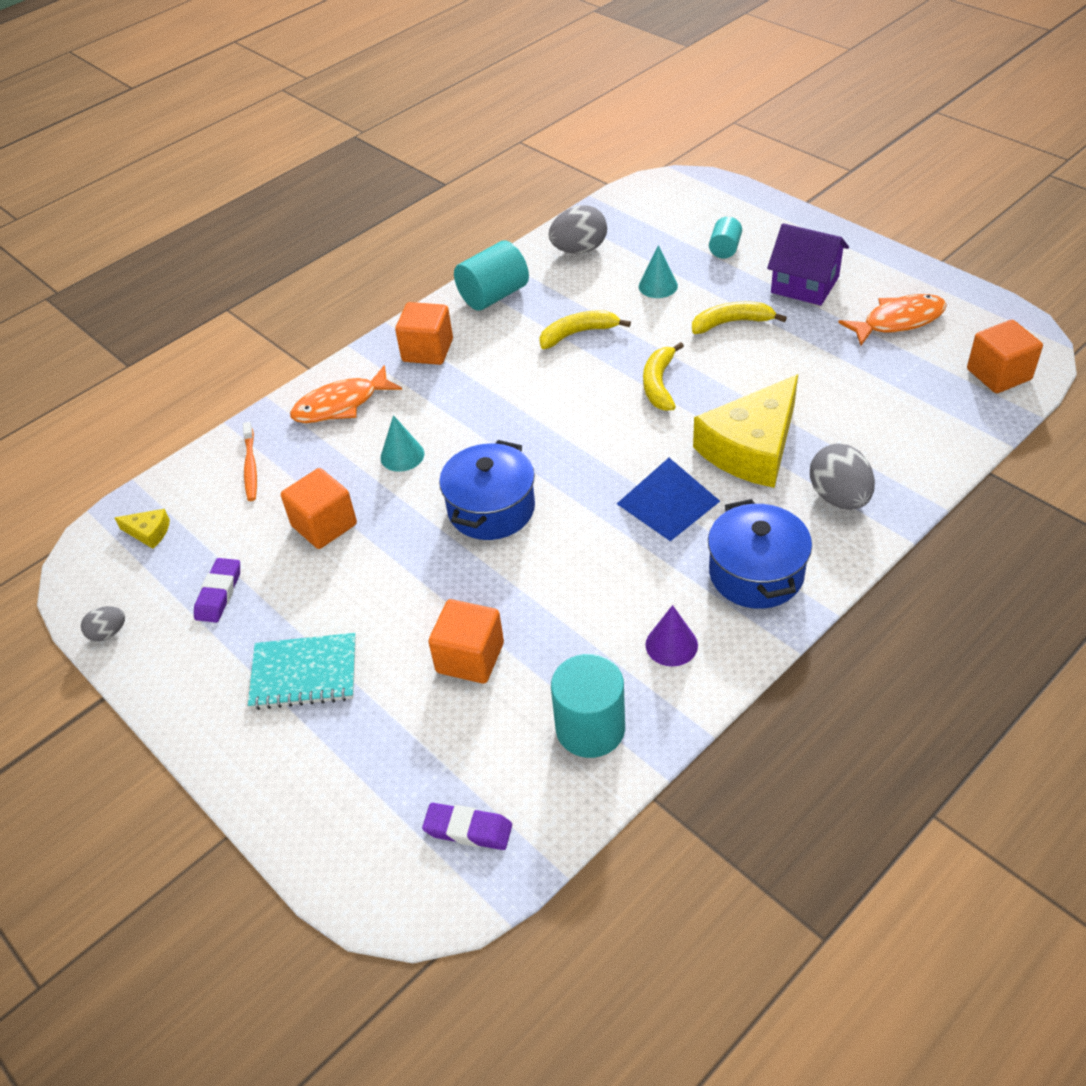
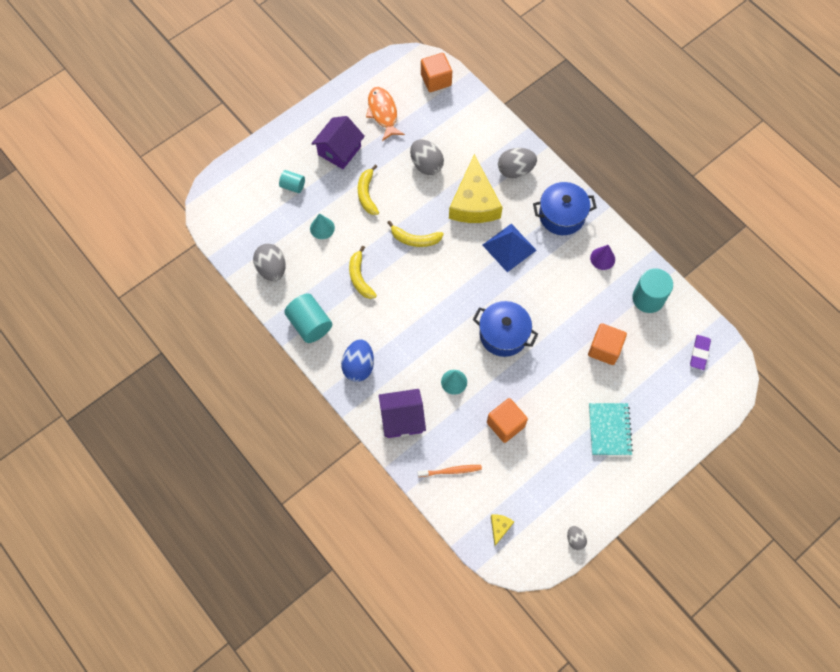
camera: 90 degrees left, 20 degrees up
purple eraser [194,558,240,623] -> none
orange fish [290,365,402,423] -> purple house [379,389,426,438]
orange cube [395,302,453,365] -> blue egg [341,339,374,382]
yellow cheese [693,375,798,488] -> yellow cheese turned 45 degrees clockwise [449,154,503,223]
none -> grey egg [410,139,444,175]

